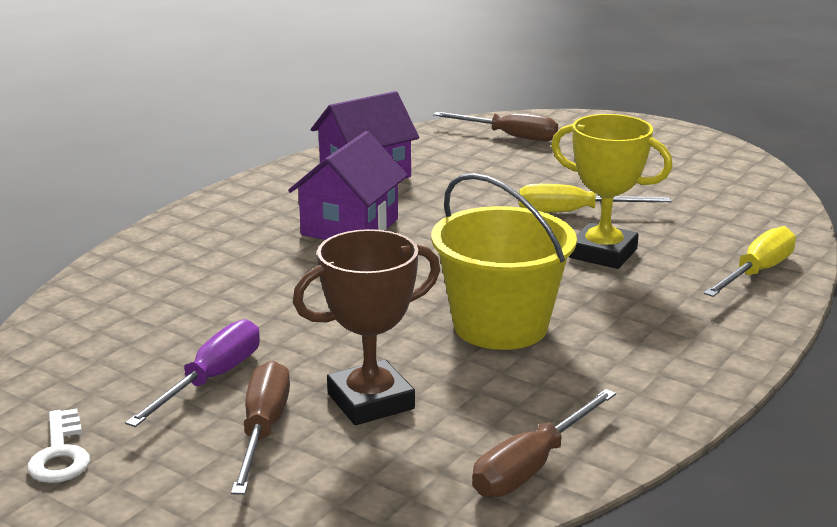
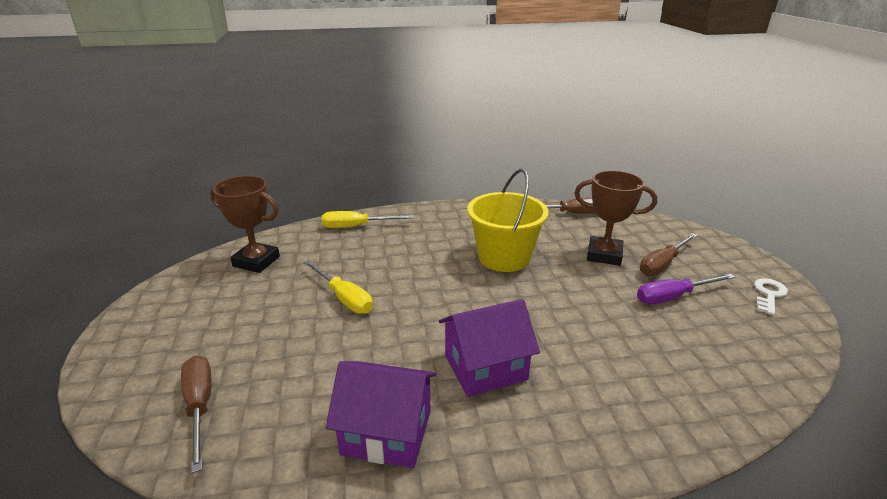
camera: 135 degrees left, 5 degrees up
yellow trophy [551,114,673,269] -> none
none -> brown trophy [210,176,280,273]

